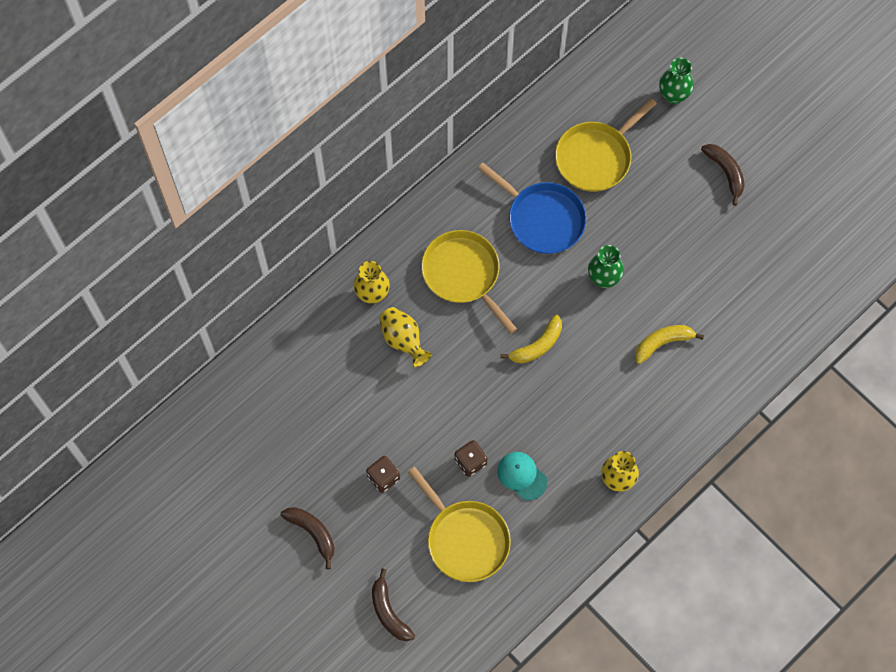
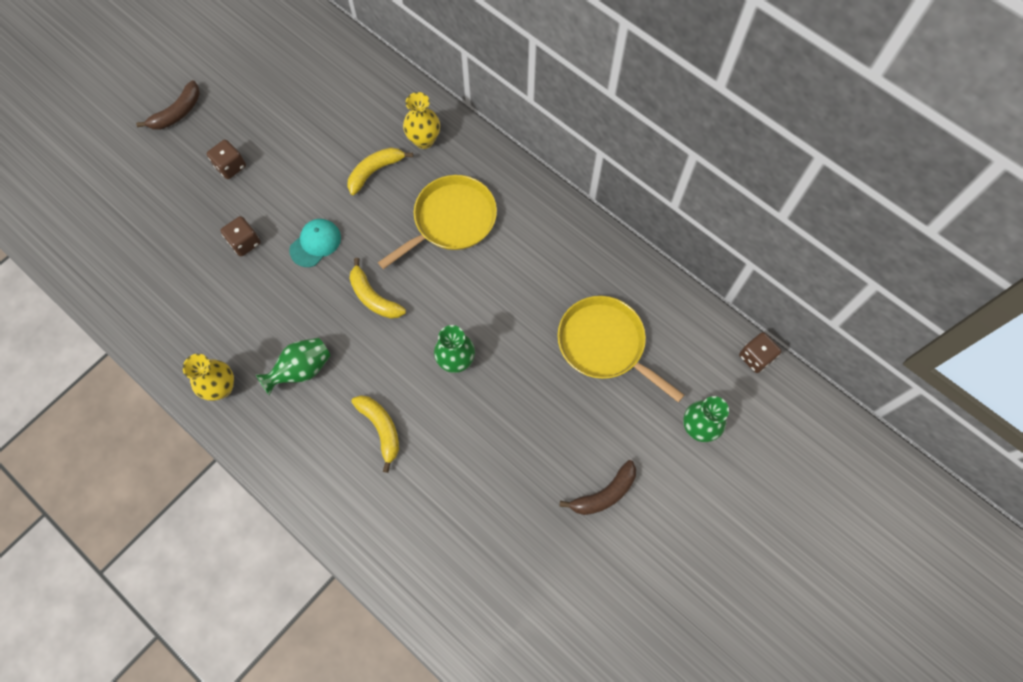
camera: 85 degrees right, 0 degrees up
brown banana [372,568,415,641] -> none
yellow vase [379,307,432,367] -> yellow banana [347,147,413,195]
yellow pan [408,467,511,582] -> none
blue pan [477,162,587,254] -> none
turquoise cap [497,452,547,500] -> turquoise cap moved to [289,219,341,267]
none -> green vase [255,338,330,396]
none -> brown dice [739,332,781,373]

